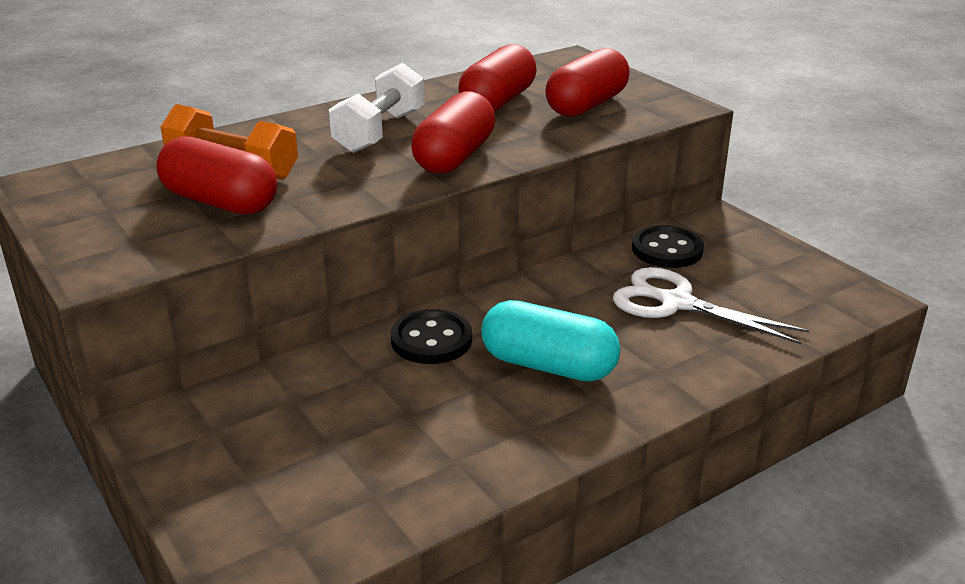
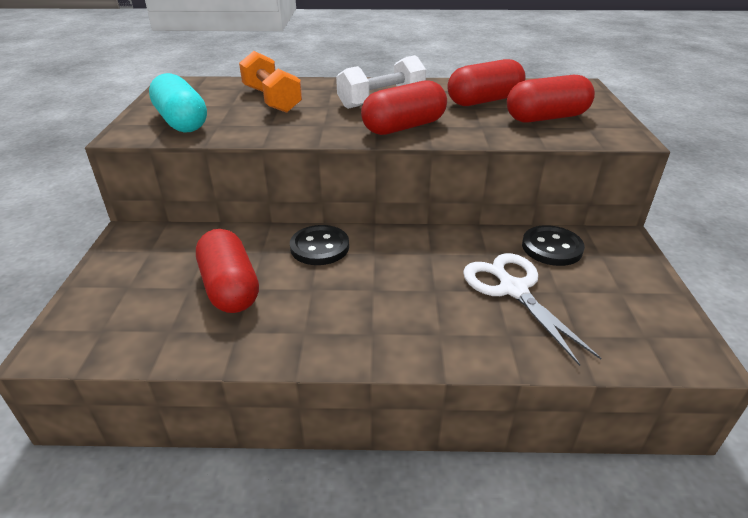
camera: 35 degrees right, 5 degrees up
red capsule [156,136,277,215] -> red capsule moved to [196,229,259,313]
turquoise capsule [481,300,620,382] -> turquoise capsule moved to [149,73,207,133]

